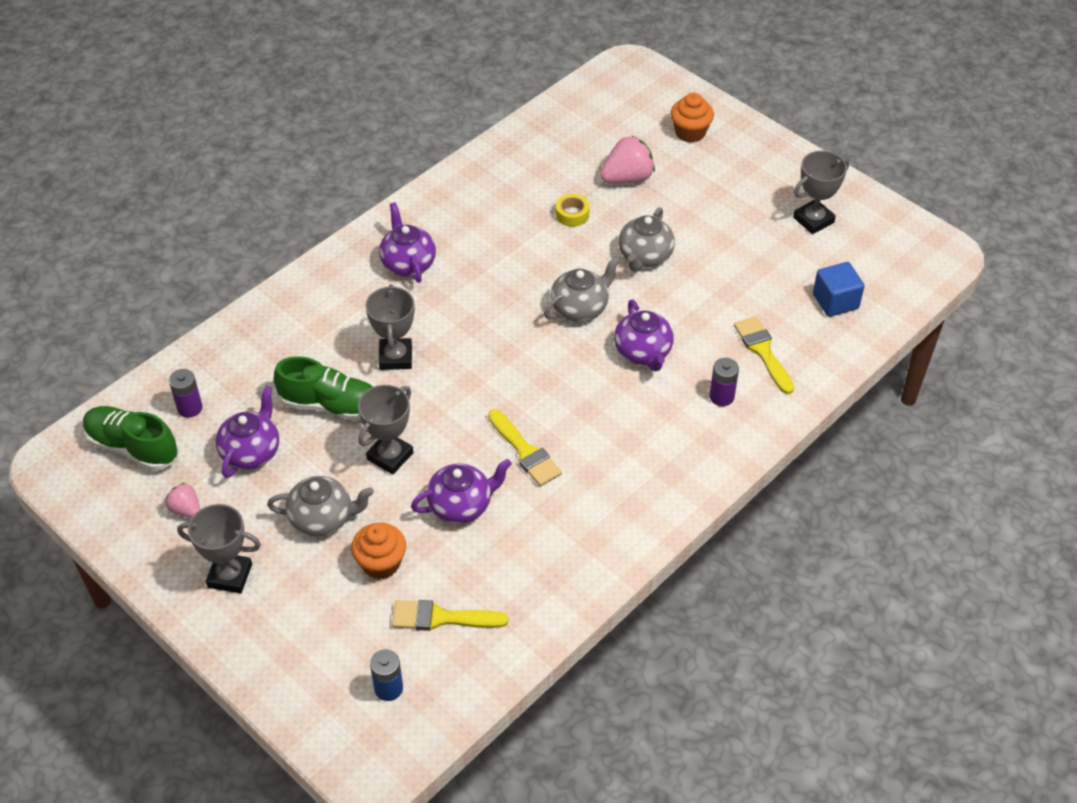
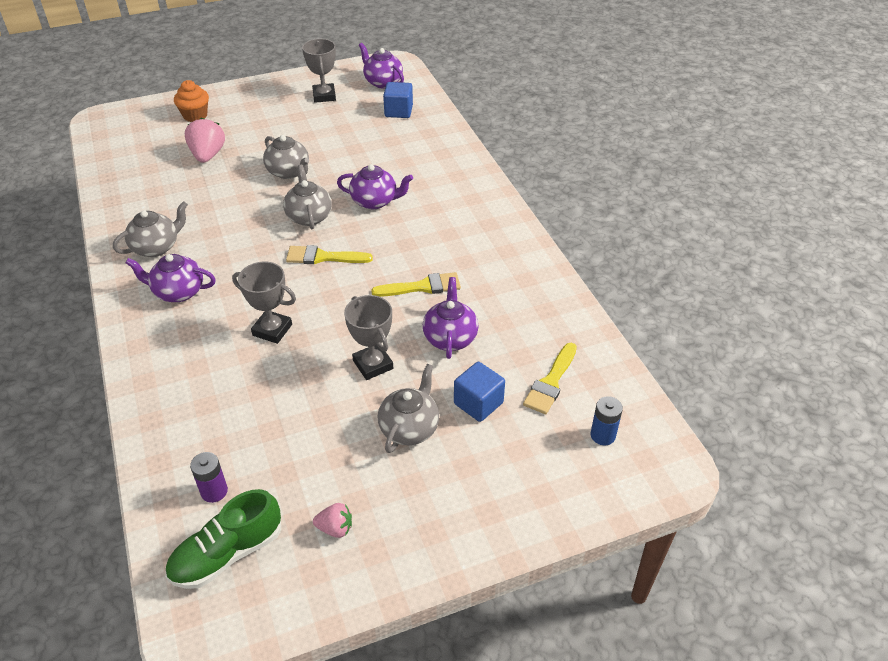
camera: 65 degrees left, 5 degrees down
pink strawberry [166,483,200,518] -> pink strawberry turned 150 degrees counterclockwise [313,503,352,538]
grey trophy [177,504,261,593] -> none
purple teapot [216,386,279,478] -> purple teapot moved to [359,43,404,88]
green shoe [274,356,373,421] -> none
orange cupcake [351,523,406,579] -> blue cube [454,362,505,422]
yellow tape [556,194,590,227] -> none
purple battery [710,358,739,406] -> none
yellow brush [734,316,794,394] -> yellow brush moved to [286,245,373,264]
none -> grey teapot [113,201,188,257]

